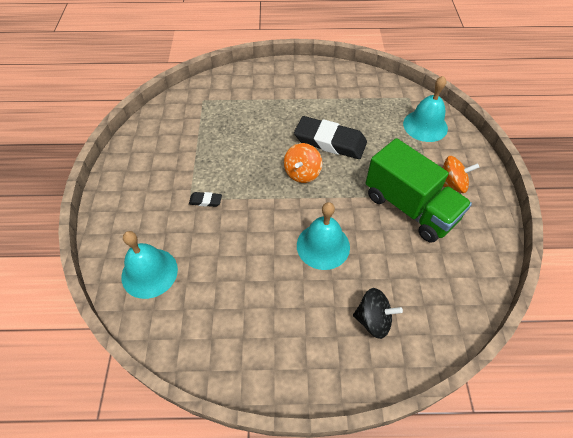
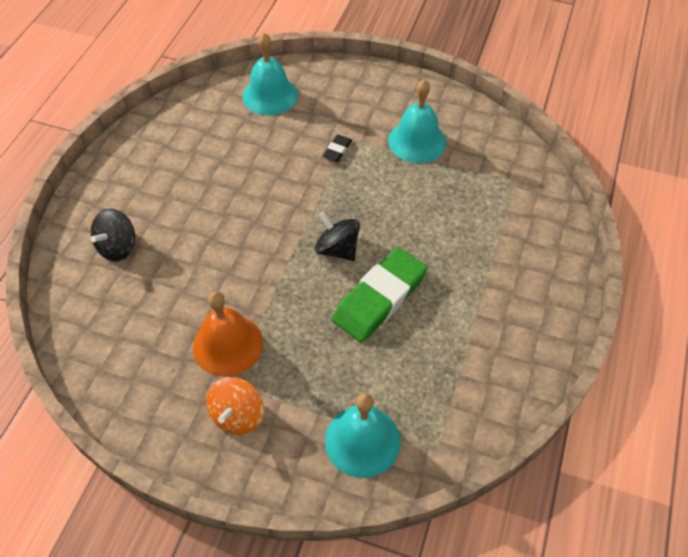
camera: 110 degrees right, 0 degrees up
orange spinning top [284,143,322,183] -> black spinning top [315,212,360,261]
black eraser [294,116,367,159] -> green eraser [332,247,428,343]
turquoise bell [297,202,350,270] -> turquoise bell moved to [388,79,446,163]
green truck [365,138,472,243] -> orange bell [193,291,263,376]

